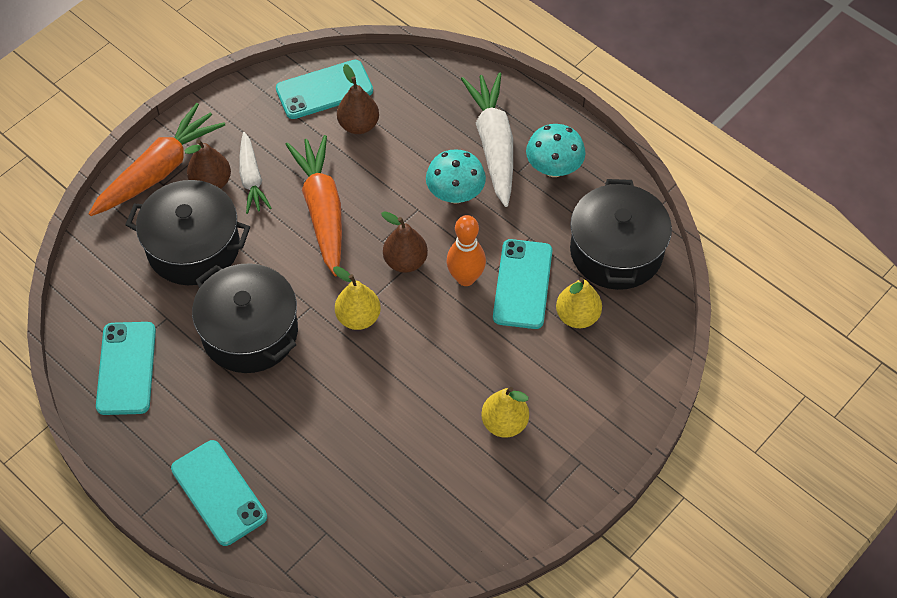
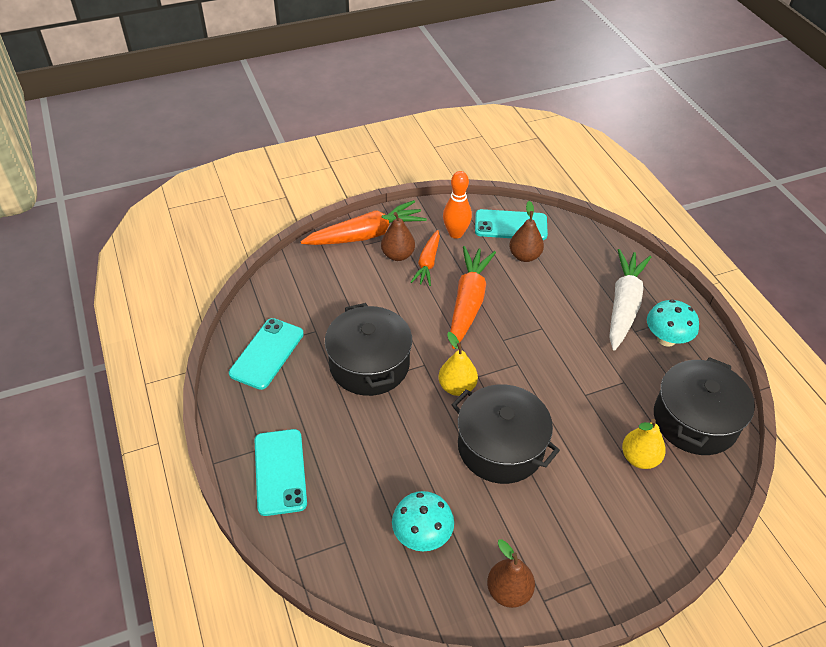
camera: 25 degrees right, 10 degrees down
black pot [125,180,250,285] -> black pot moved to [451,384,560,484]
white carrot [239,132,272,214] -> orange carrot [411,230,440,286]
brown pear [381,211,428,273] -> brown pear moved to [487,539,535,608]
turquoise mushroom [426,149,486,204] -> turquoise mushroom moved to [392,491,454,551]
orange bowling pin [447,215,486,286] -> orange bowling pin moved to [443,171,472,239]
yellow pear [481,387,529,438] -> none
turquoise phone [493,239,552,329] -> none

